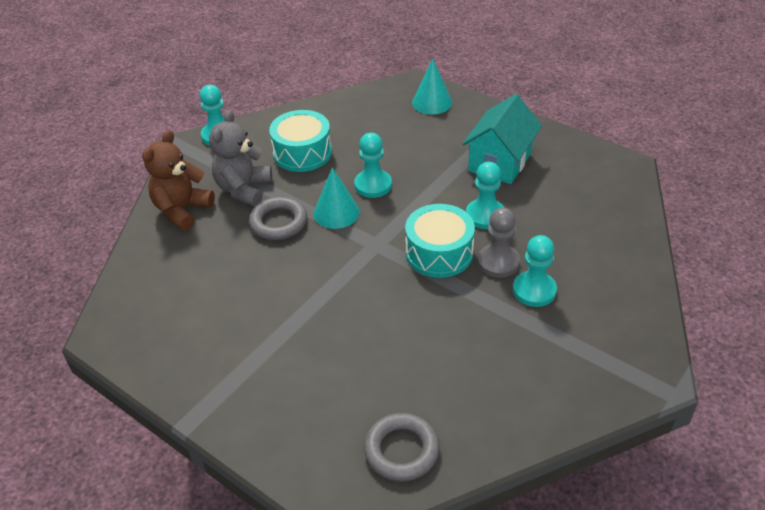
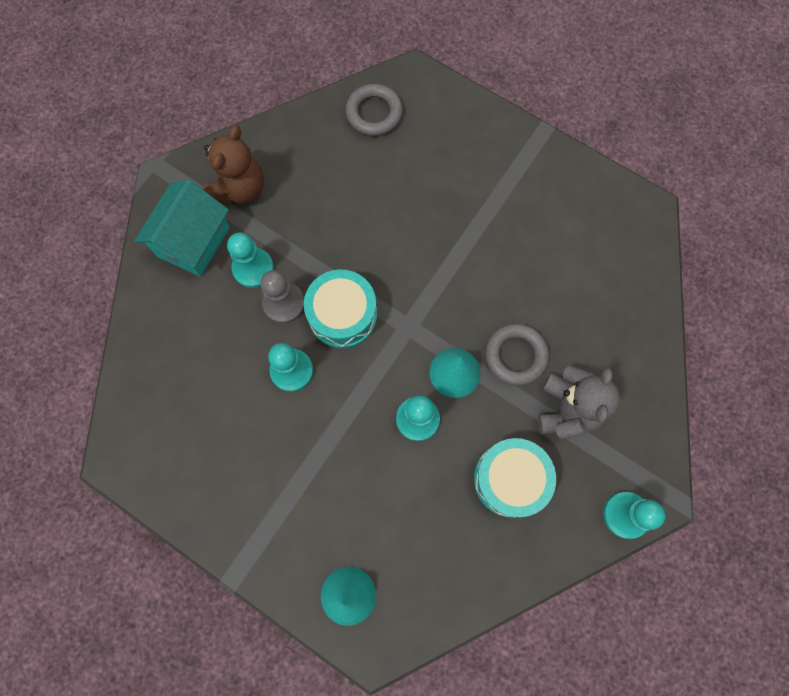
camera: 175 degrees right, 30 degrees up
brown teddy bear [142,130,215,231] -> brown teddy bear moved to [203,126,264,205]
turquoise house [462,94,542,184] -> turquoise house moved to [134,179,230,277]

